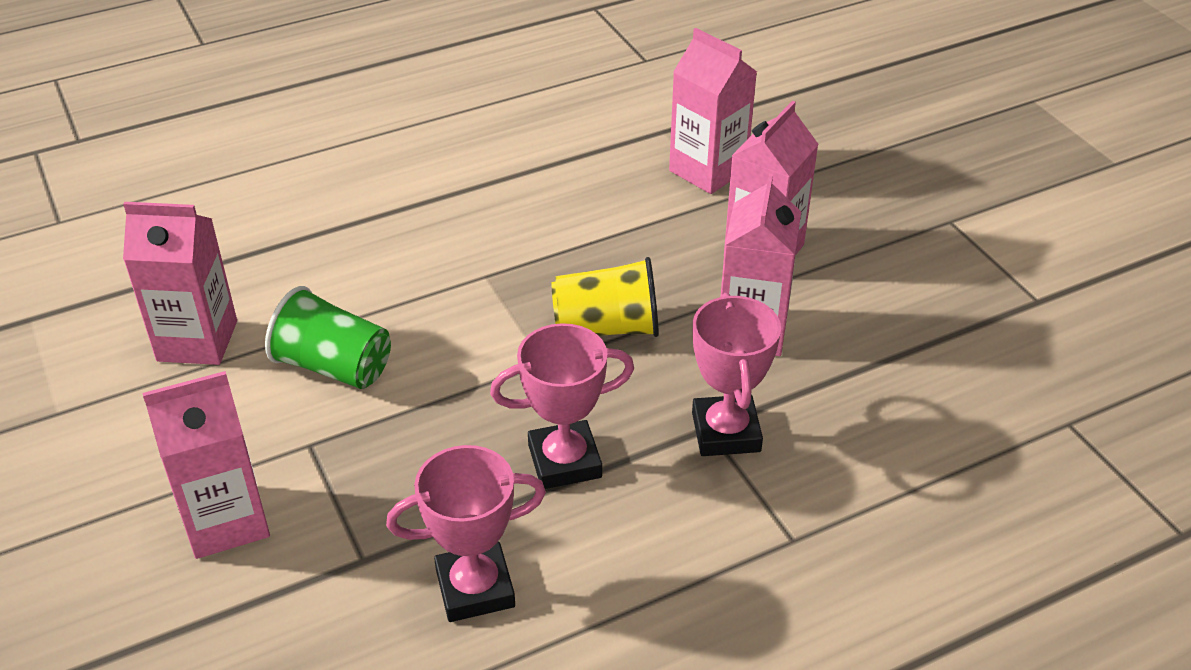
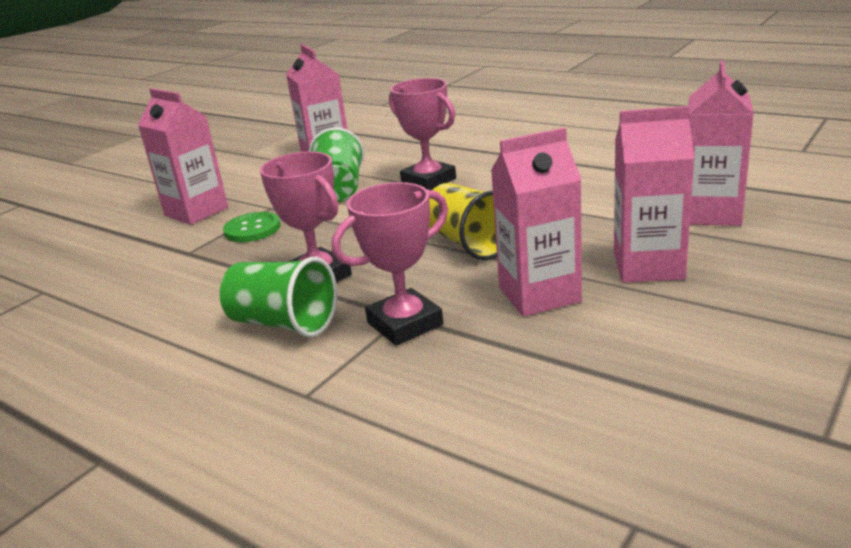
camera: 65 degrees right, 15 degrees down
pink trophy [386,445,546,622] -> pink trophy moved to [389,78,456,190]
none -> green cup [220,257,337,338]
none -> green button [223,212,280,242]

